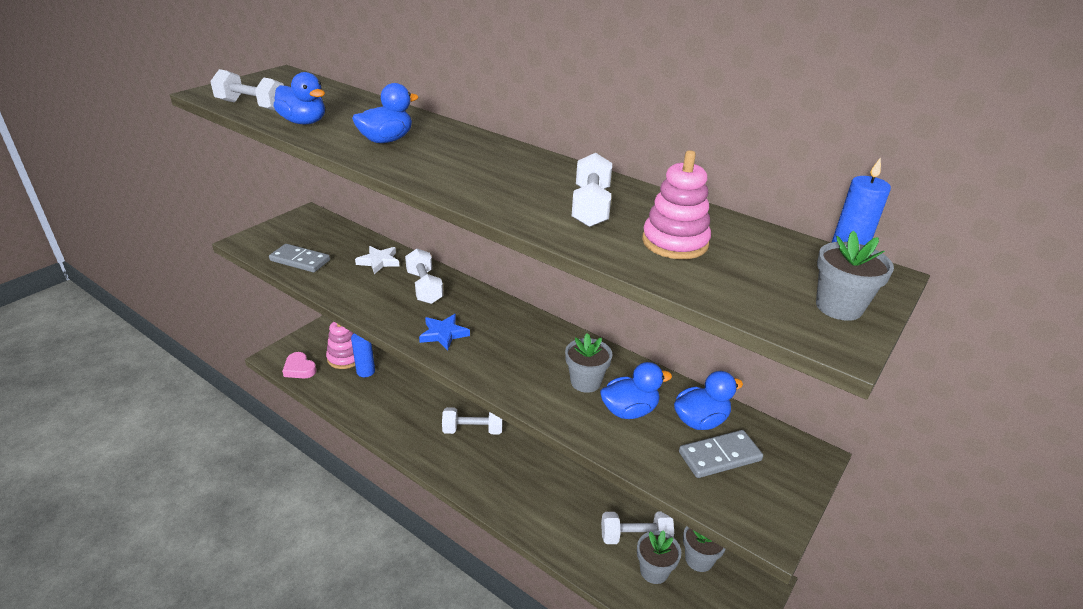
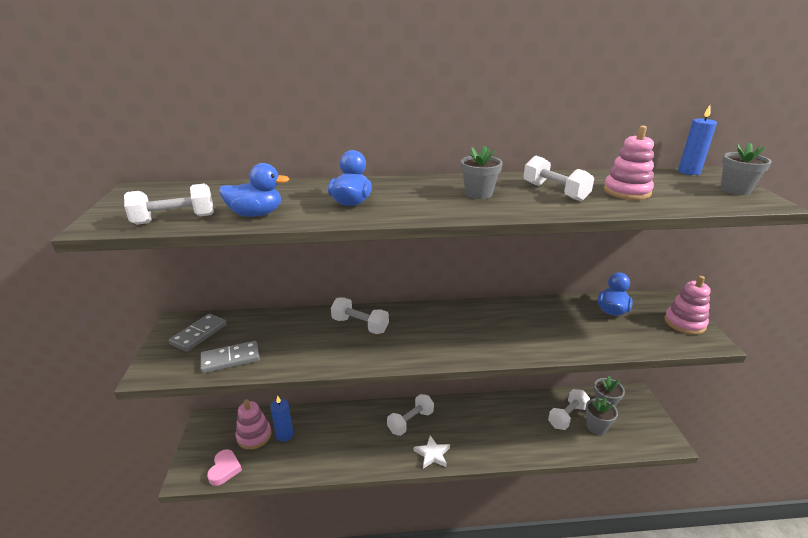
camera: 40 degrees left, 5 degrees down
pink heart [282,352,317,378] -> pink heart turned 90 degrees counterclockwise [207,449,242,486]
white star [355,246,400,274] -> white star moved to [414,435,450,469]
blue star [419,314,470,350] -> none
grey flower pot [565,333,612,393] -> grey flower pot moved to [461,146,503,199]
blue duck [600,362,672,419] -> none
grey domino [679,430,763,478] -> grey domino moved to [169,313,227,352]
none -> pink stacking toy [664,276,711,335]

